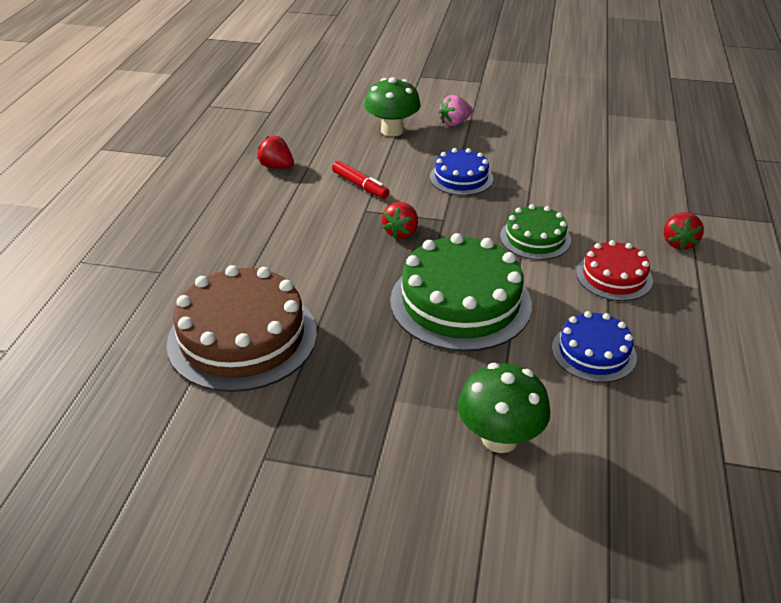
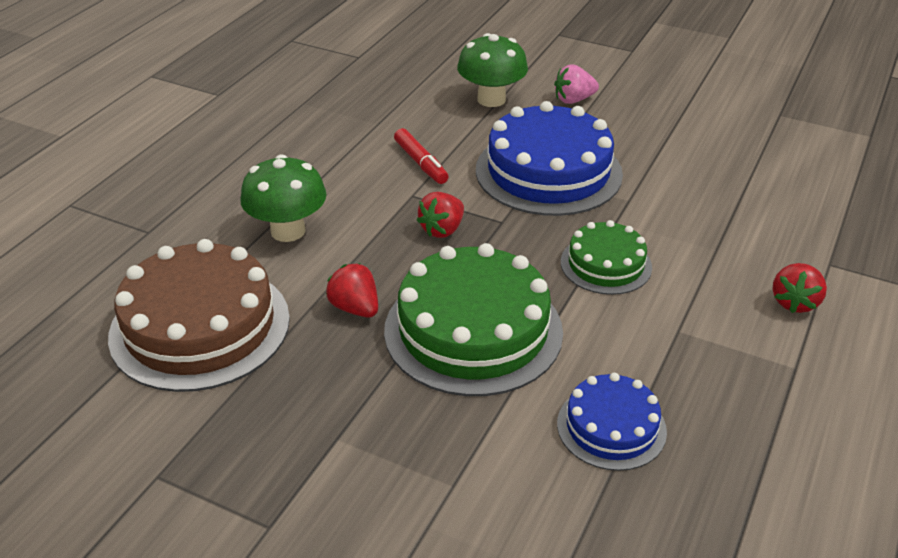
camera: 15 degrees right, 0 degrees up
red strawberry [257,136,294,169] -> red strawberry moved to [326,263,378,318]
blue cake [430,148,493,195] -> blue cake [476,101,623,216], size x1.82
green mushroom [458,363,550,453] -> green mushroom moved to [240,154,327,242]
red cake [576,240,653,301] -> none

